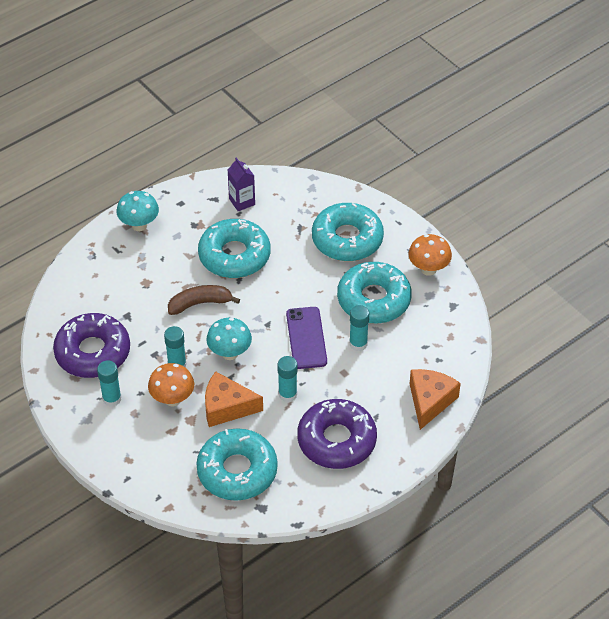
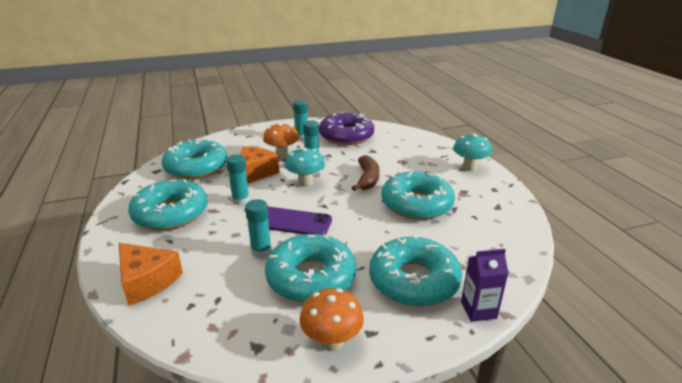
camera: 110 degrees right, 20 degrees down
purple carton [228,157,255,211] -> purple carton moved to [461,249,509,322]
purple donut [297,399,377,469] -> turquoise donut [128,179,208,231]

